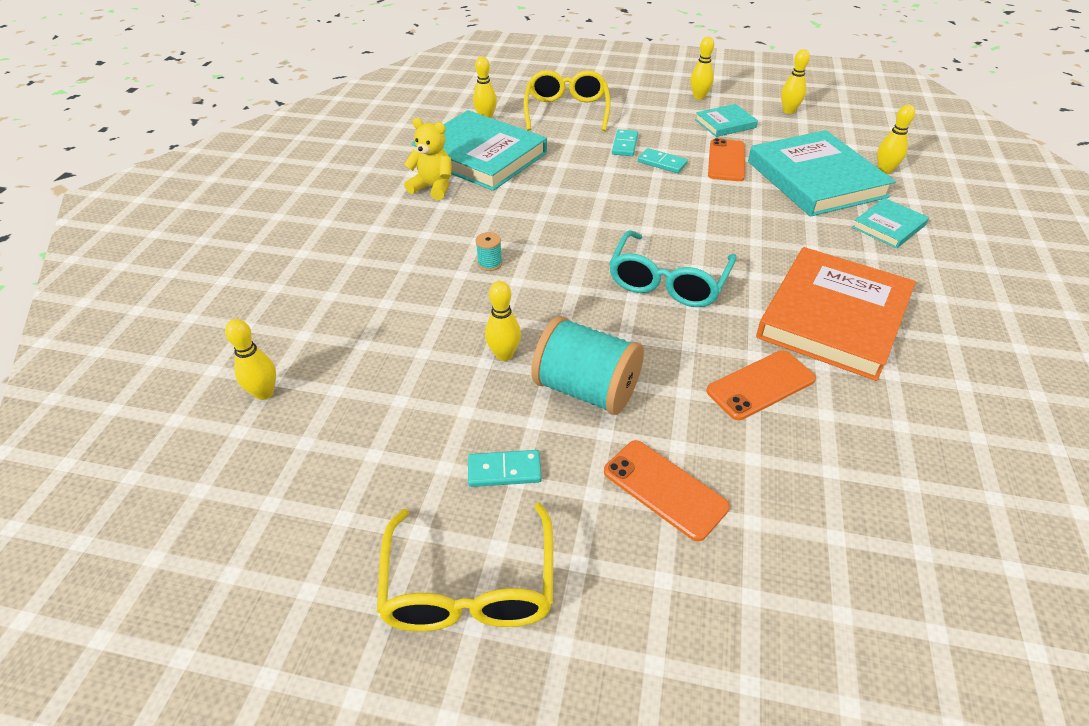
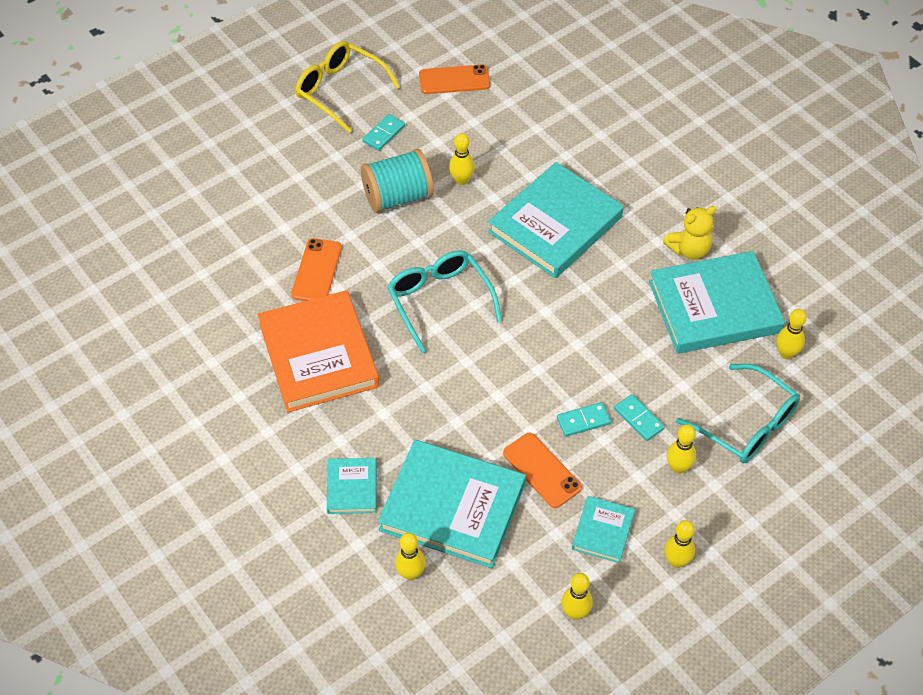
camera: 130 degrees right, 10 degrees up
yellow bowling pin [225,319,276,400] -> yellow bowling pin moved to [667,425,696,474]
turquoise spool [475,232,502,271] -> turquoise book [488,162,624,278]
yellow glasses [523,70,611,131] -> turquoise glasses [676,364,800,464]
orange phone [604,440,730,541] -> orange phone moved to [419,65,490,94]

